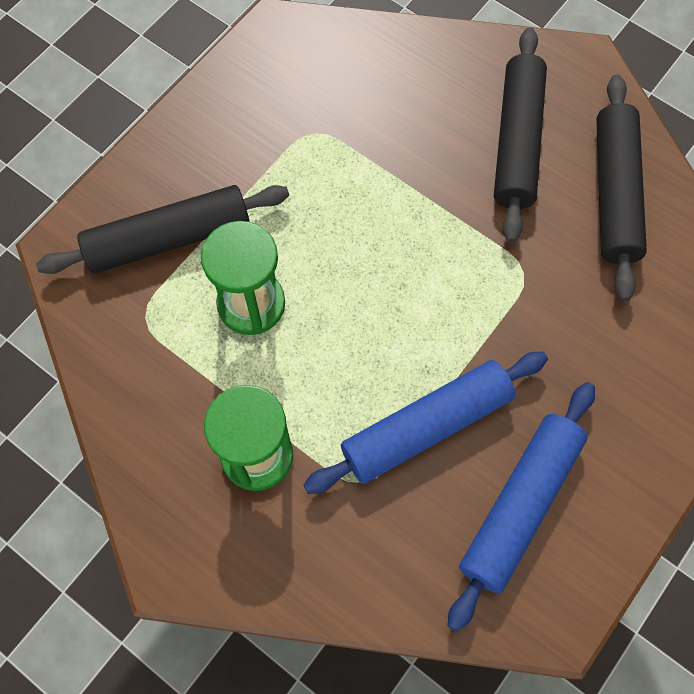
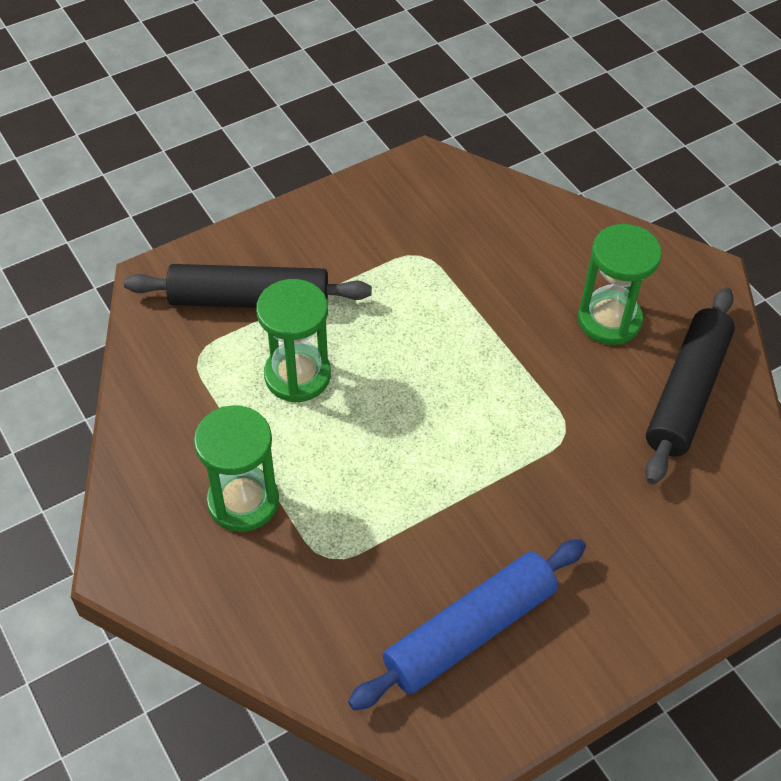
camera: 20 degrees right, 15 degrees down
blue rolling pin [303,352,548,494] -> none
black rolling pin [494,27,547,243] -> green hourglass [578,224,662,345]

